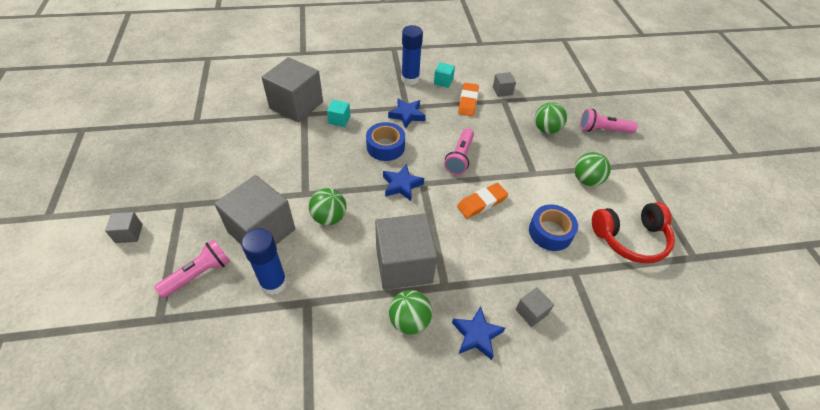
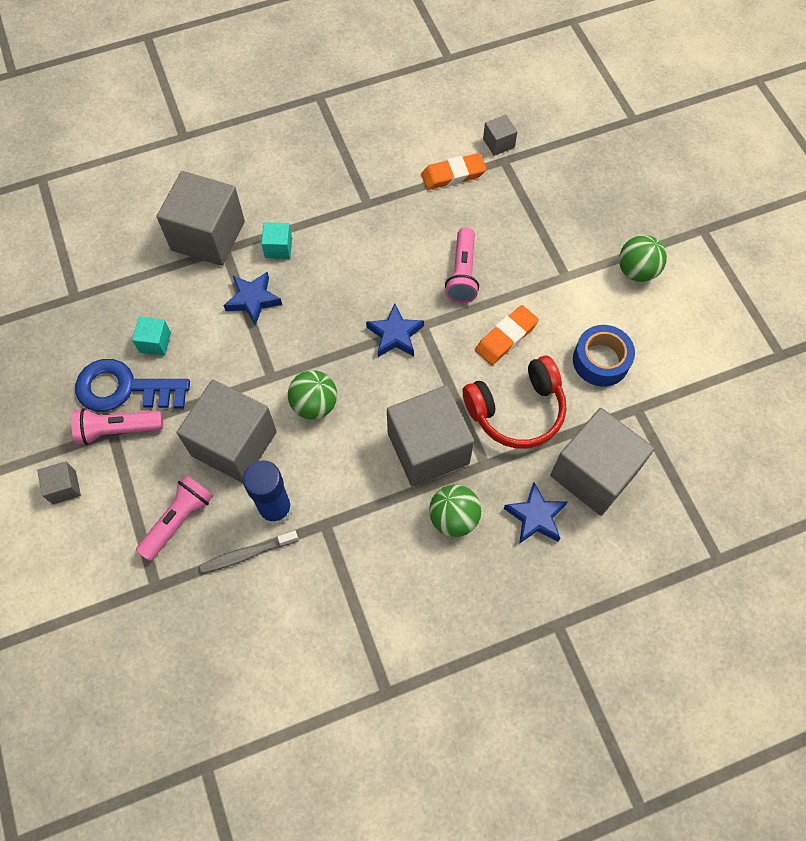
camera: 10 degrees left, 15 degrees up
blue tape [366,122,405,161] -> none
blue star [388,98,426,129] -> blue star moved to [223,272,282,326]
blue glue stick [401,25,423,85] -> none
turquoise cube [434,62,455,88] -> turquoise cube moved to [132,317,171,356]
orange eraser [458,83,479,116] -> orange eraser turned 75 degrees clockwise [421,153,486,190]
grey cube [516,287,554,327] -> grey cube [550,408,655,516], size x2.26
green ball [535,102,567,134] -> none
pink flashlight [580,109,638,133] -> pink flashlight moved to [71,408,163,445]
red headphones [592,202,675,263] -> red headphones moved to [463,355,566,449]
none -> blue key [75,359,190,411]
none -> grey toothbrush [200,530,298,573]

